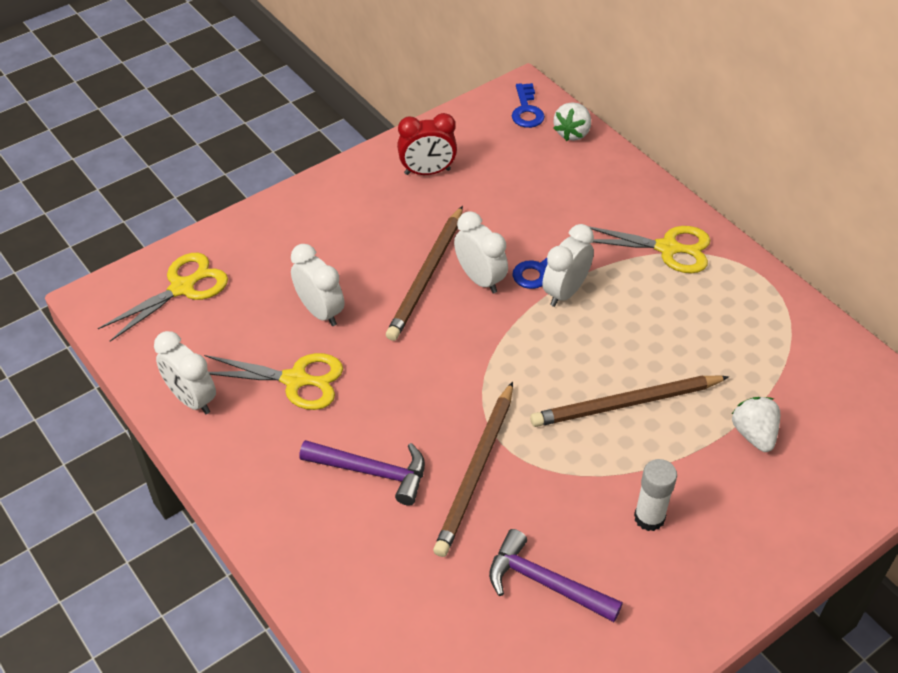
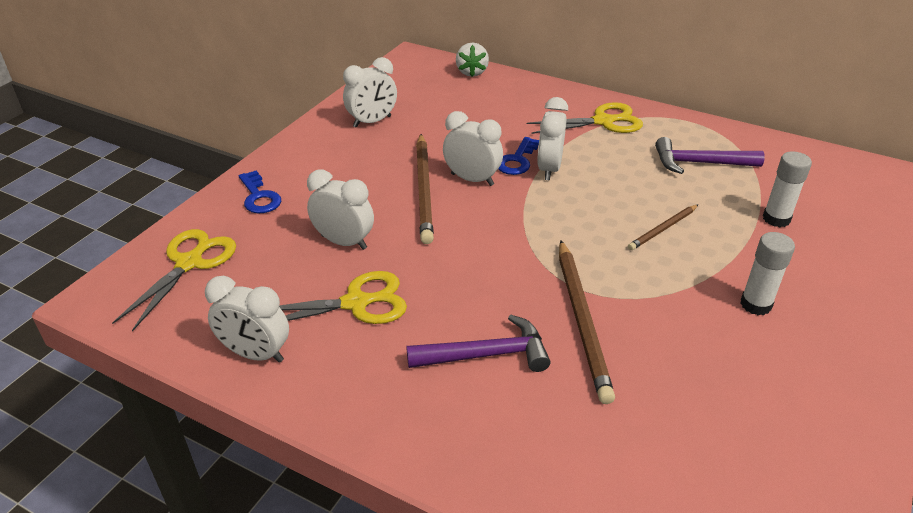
camera: 25 degrees left, 10 degrees down
red clock [397,113,457,175] -> white clock [343,57,397,128]
purple hammer [489,529,623,622] -> purple hammer moved to [655,137,765,174]
blue key [512,83,545,128] -> blue key moved to [239,171,281,213]
brown pencil [530,375,729,427] -> brown pencil [628,205,698,250], size x0.55
white strawberry [732,397,780,452] -> white glue stick [763,151,812,227]

